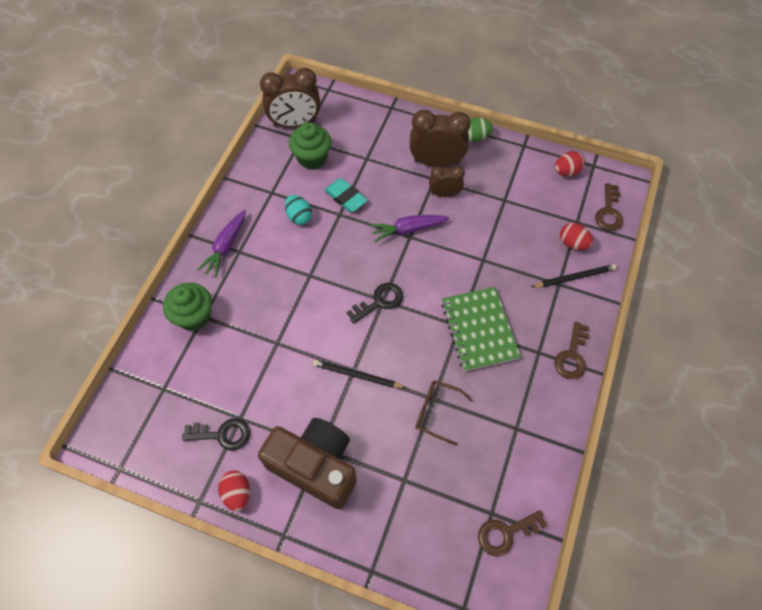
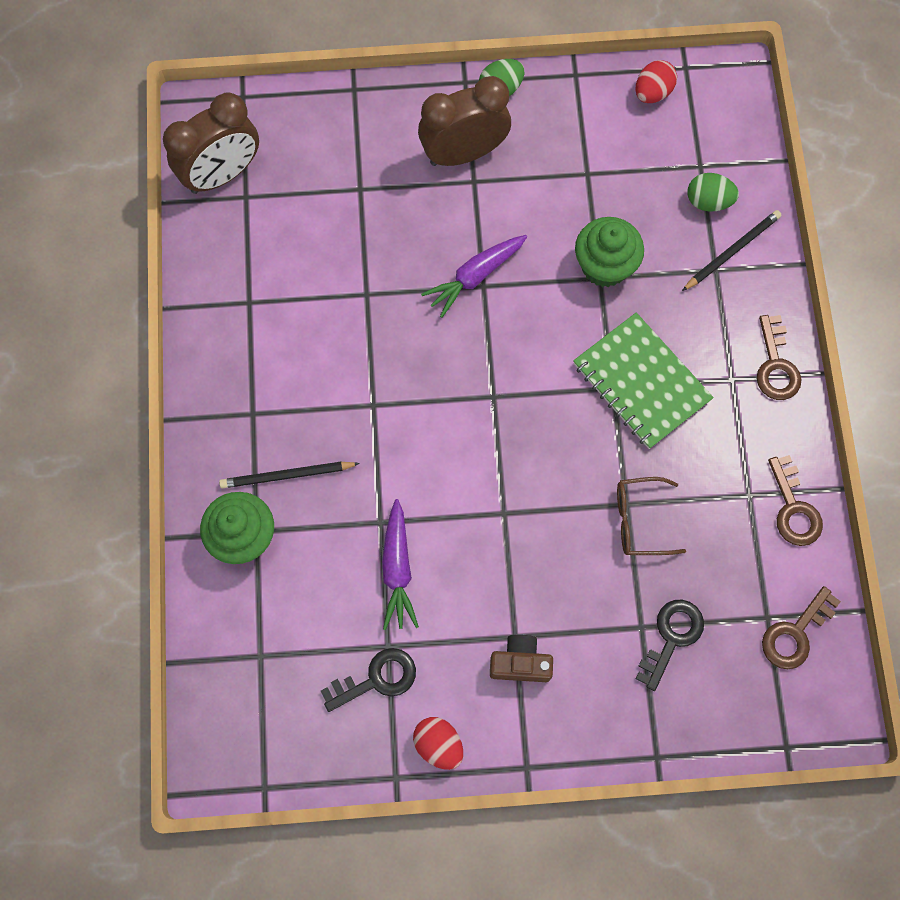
camera: 25 degrees left, 10 degrees up
purple carrot [197,210,246,277] -> purple carrot moved to [382,499,419,630]
brown camera [258,418,357,509] -> brown camera [490,635,553,682], size x0.47
turquoise egg [285,195,312,225] -> none
green cupcake [289,122,331,169] -> green cupcake moved to [575,217,644,287]
black pencil [313,360,406,388] -> black pencil moved to [219,462,360,488]
turquoise eraser [324,178,368,212] -> none
black key [346,283,403,324] -> black key moved to [636,600,704,691]
brown clock [429,166,465,197] -> none
red egg [560,223,593,250] -> green egg [687,173,739,212]
brown key [595,183,623,231] -> brown key moved to [768,455,823,546]

